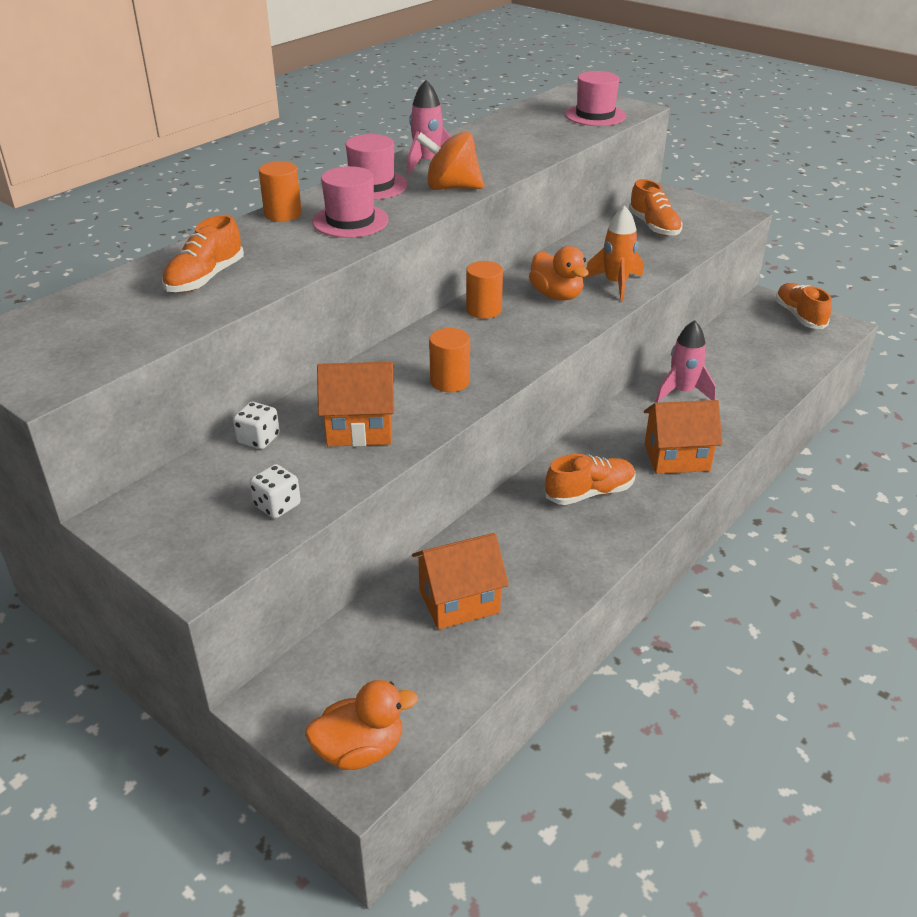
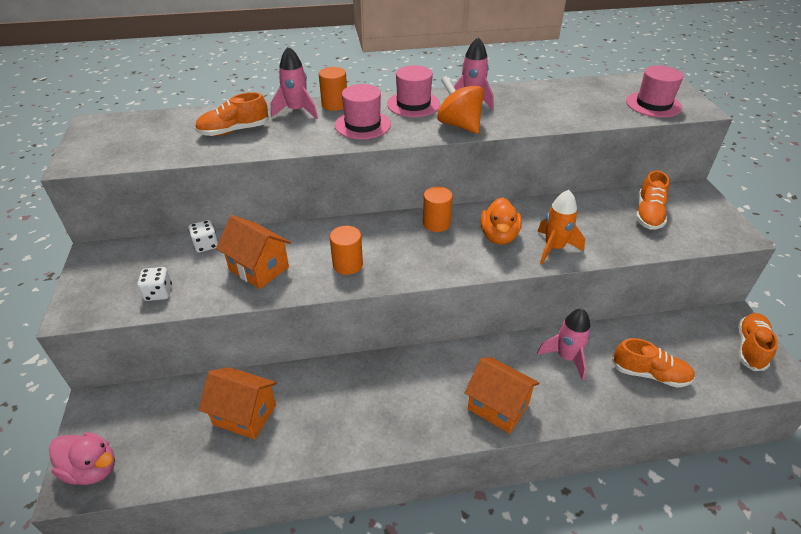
camera: 40 degrees right, 5 degrees up
orange duck [305,680,418,770] -> pink duck [49,432,115,485]
orange shoe [545,454,636,505] -> orange shoe moved to [612,338,695,388]
none -> pink rocket [271,46,318,119]

